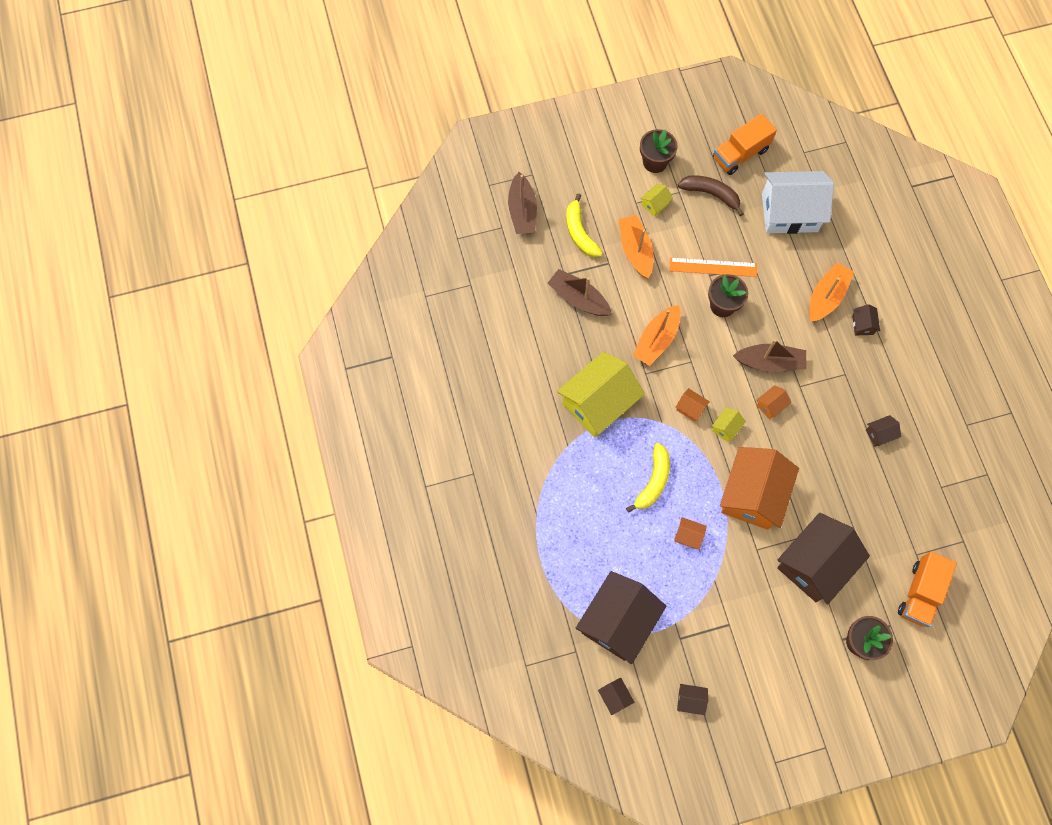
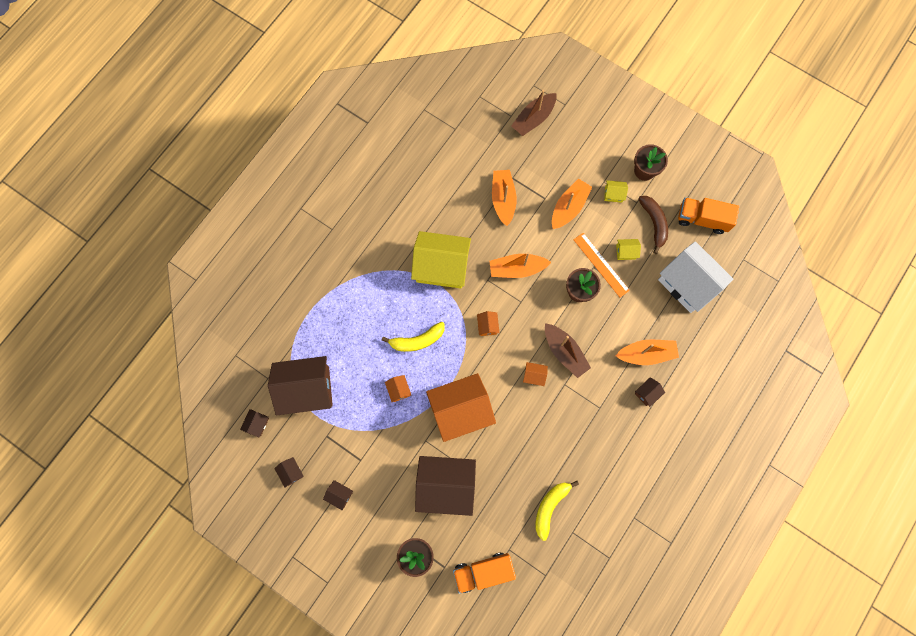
camera: 50 degrees right, 5 degrees up
brown boat [547,269,612,316] -> orange boat [492,170,517,226]
yellow banana [566,193,603,257] -> yellow banana moved to [535,481,579,541]
yellow house [711,407,746,442] -> yellow house moved to [616,239,641,260]
brown house [866,415,901,447] -> brown house moved to [323,480,353,510]

